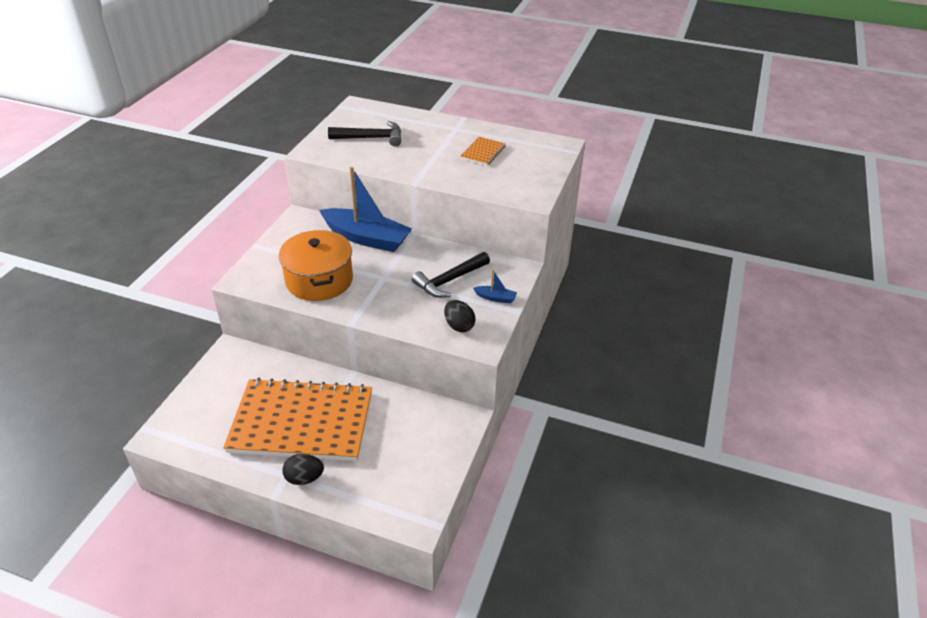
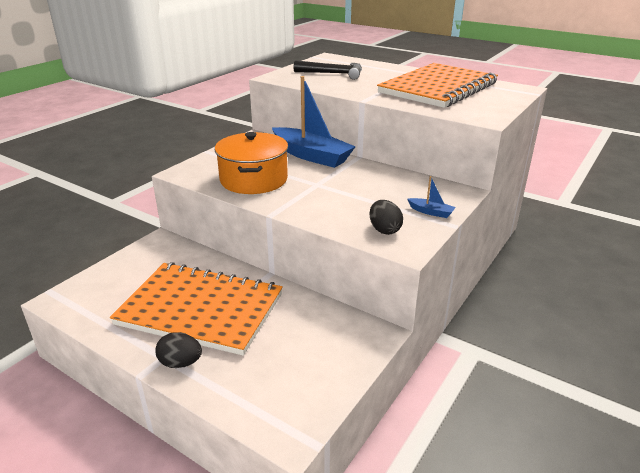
camera: 15 degrees right, 10 degrees down
black hammer [412,252,490,298] -> none
orange notebook [460,137,506,166] -> orange notebook [377,63,498,108], size x2.48

